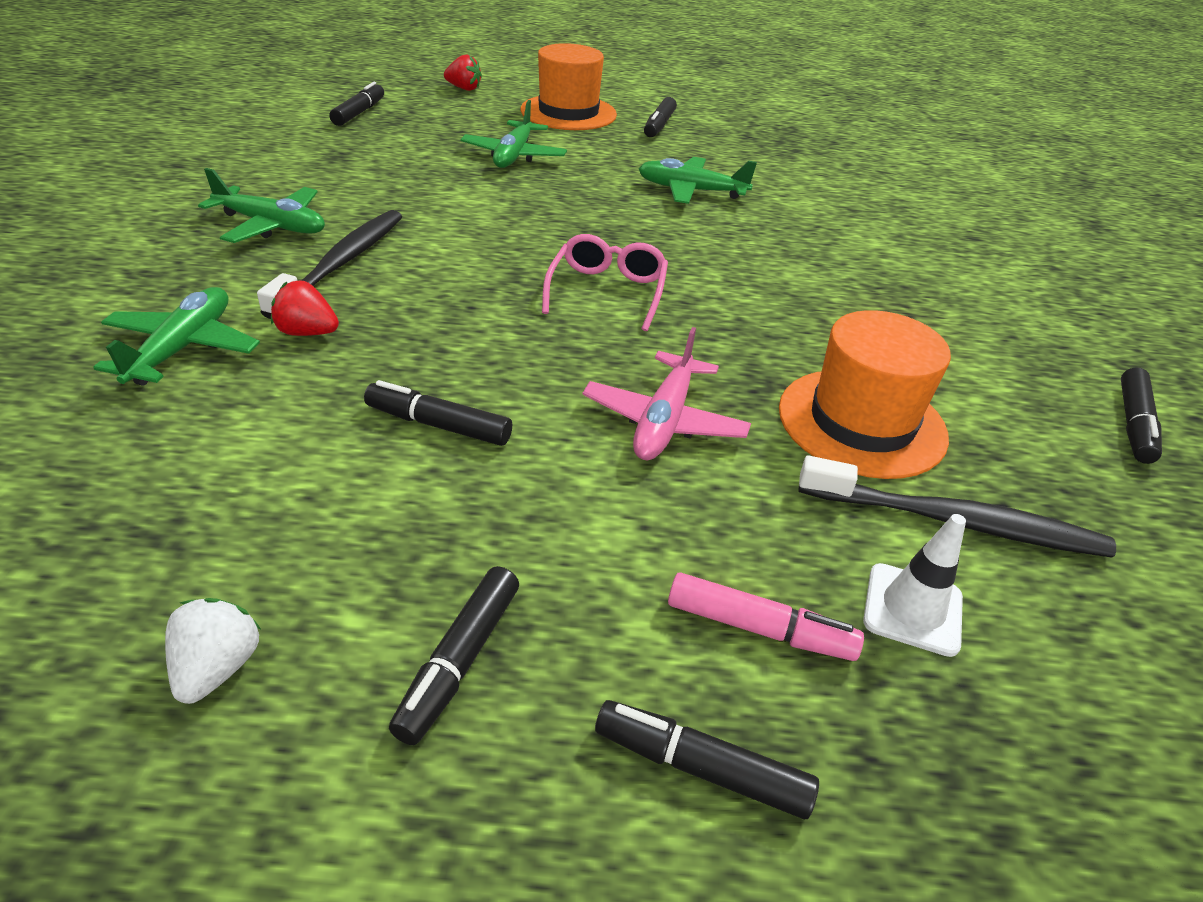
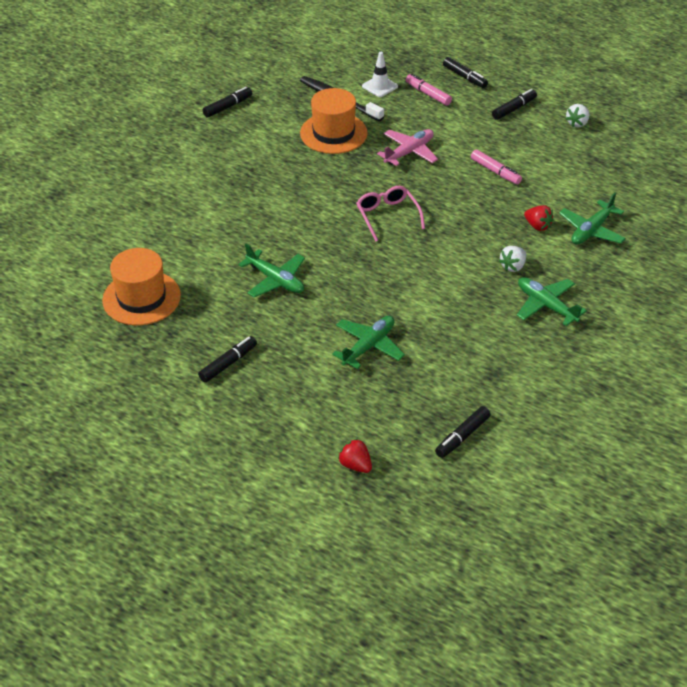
camera: 150 degrees left, 5 degrees up
black toothbrush [257,210,402,319] -> white strawberry [499,246,526,272]
black marker [364,380,512,446] -> pink marker [471,149,522,185]
orange hat [520,43,617,130] -> orange hat moved to [102,248,181,325]
pink glasses [542,234,668,331] -> pink glasses turned 120 degrees clockwise [356,186,425,241]

